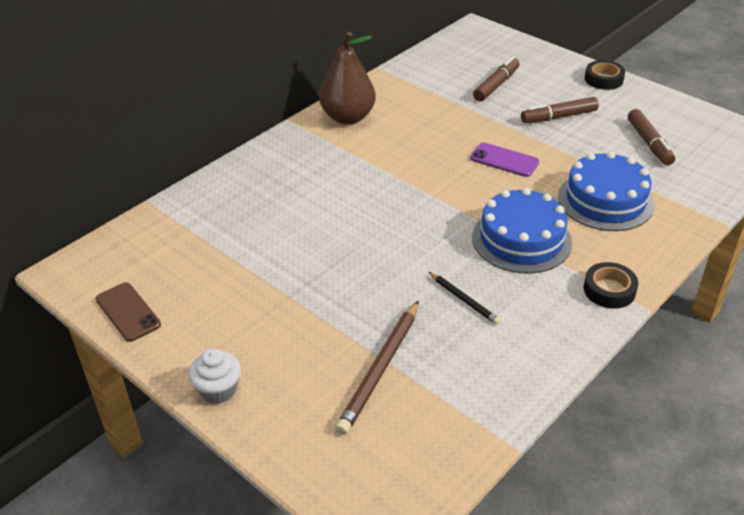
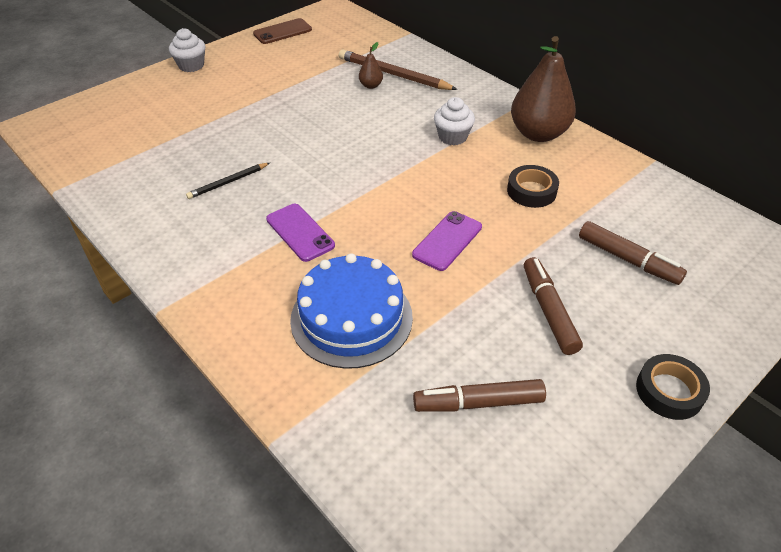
camera: 95 degrees right, 5 degrees up
brown pencil [335,300,419,435] -> brown pencil moved to [339,50,458,90]
blue cake [472,188,572,274] -> purple phone [266,204,335,262]
black tape [584,262,638,309] -> black tape moved to [507,165,559,208]
none -> brown pear [359,42,383,89]
none -> white cupcake [434,97,475,145]

